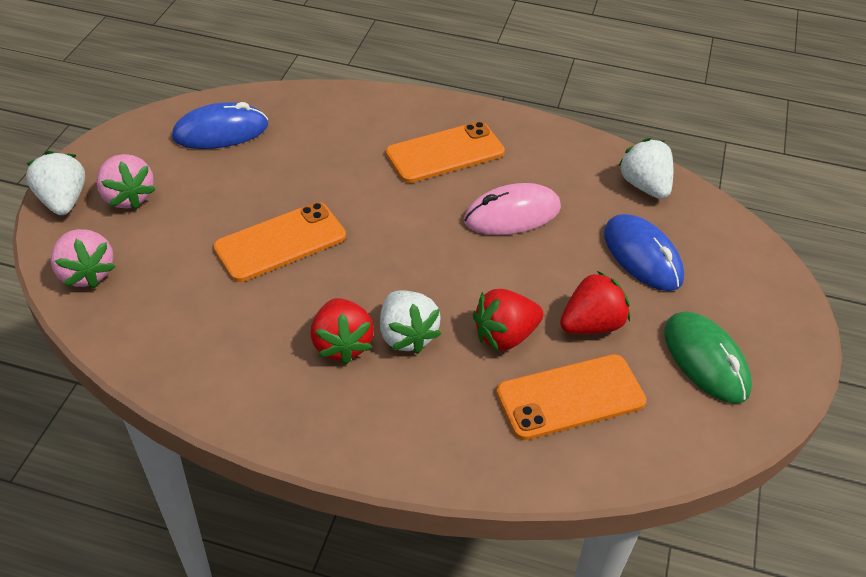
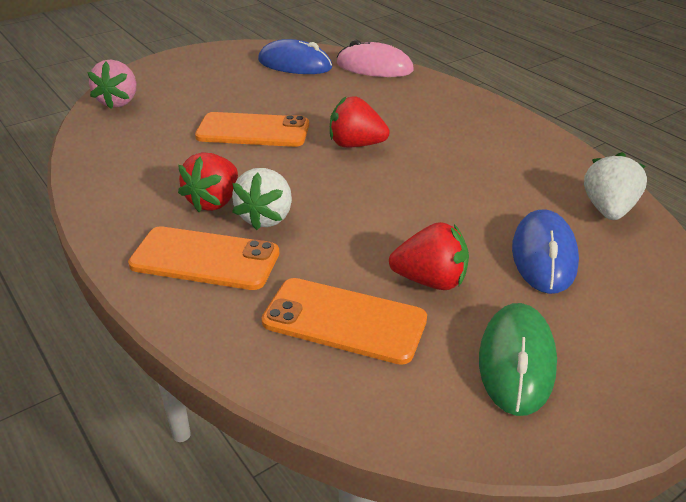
camera: 40 degrees right, 10 degrees down
white strawberry [26,151,85,215] -> none
pink strawberry [96,154,156,210] -> none
orange phone [386,121,505,183] -> orange phone moved to [128,226,279,290]
pink mouse [464,183,561,235] -> pink mouse moved to [337,40,414,77]
red strawberry [473,289,544,351] -> red strawberry moved to [330,97,390,148]

